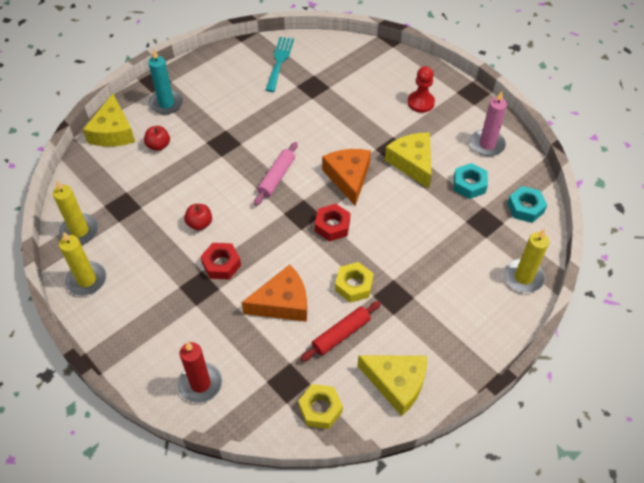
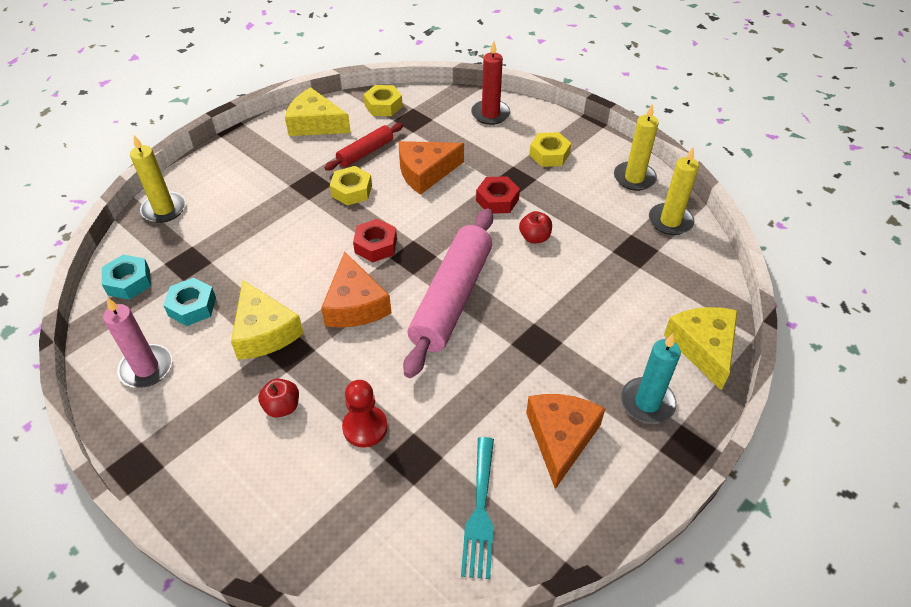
camera: 175 degrees right, 5 degrees down
red apple [144,126,170,151] -> red apple moved to [258,378,299,418]
pink rolling pin [254,142,298,206] -> pink rolling pin [403,208,493,378], size x1.91
red pawn [408,66,435,113] -> red pawn moved to [342,380,388,447]
none -> orange cheese [526,394,605,489]
none -> yellow nut [529,132,571,167]

